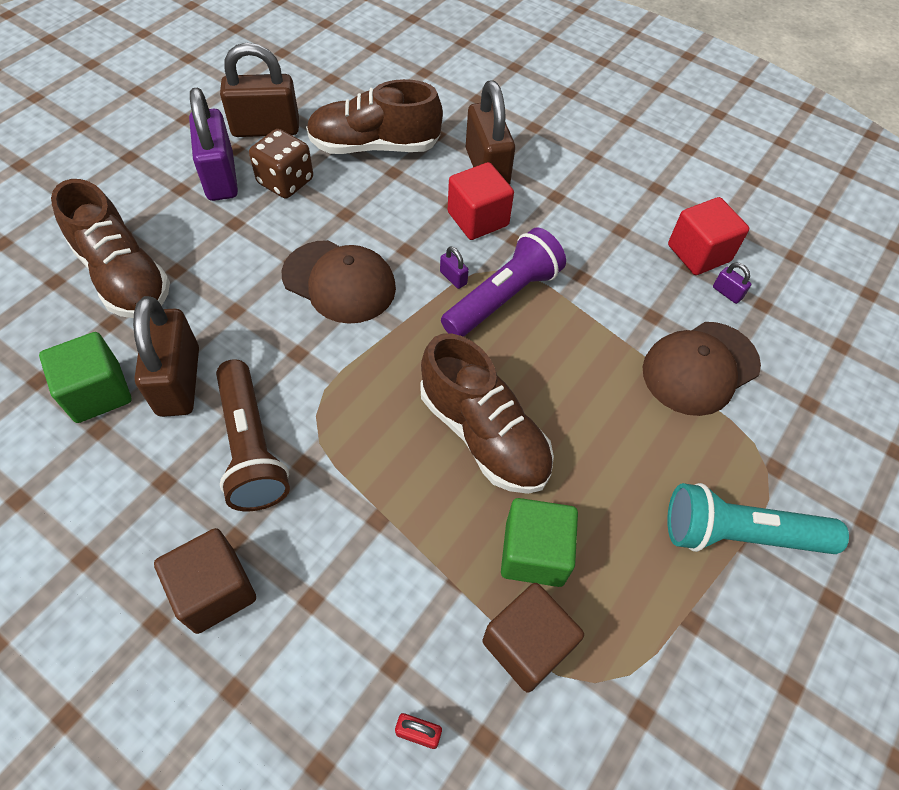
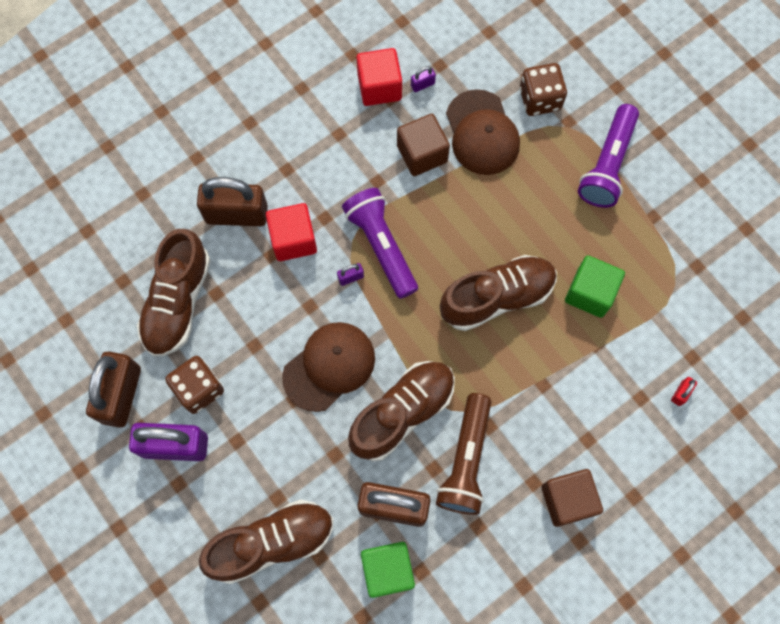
camera: 70 degrees left, 15 degrees up
brown flashlight [216,359,290,511] -> brown flashlight turned 105 degrees clockwise [436,393,491,515]
brown cube [483,583,584,693] -> brown cube moved to [397,114,450,176]
turquoise flashlight [667,483,849,554] -> purple flashlight [578,104,639,208]
none -> brown shoe [348,361,455,461]
none -> brown dice [520,63,567,116]

